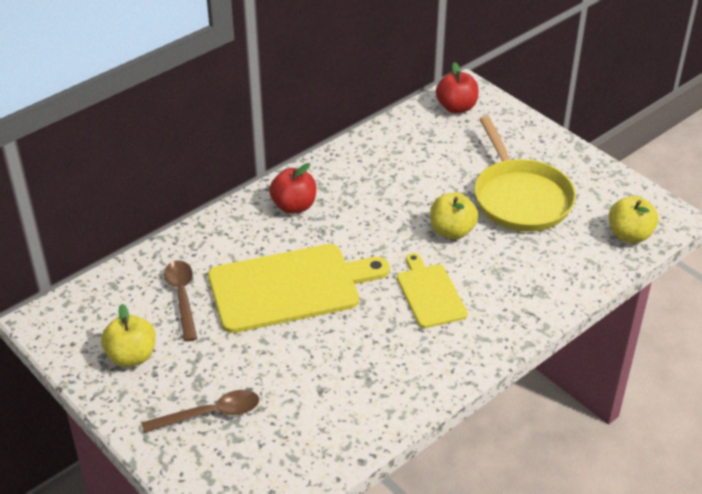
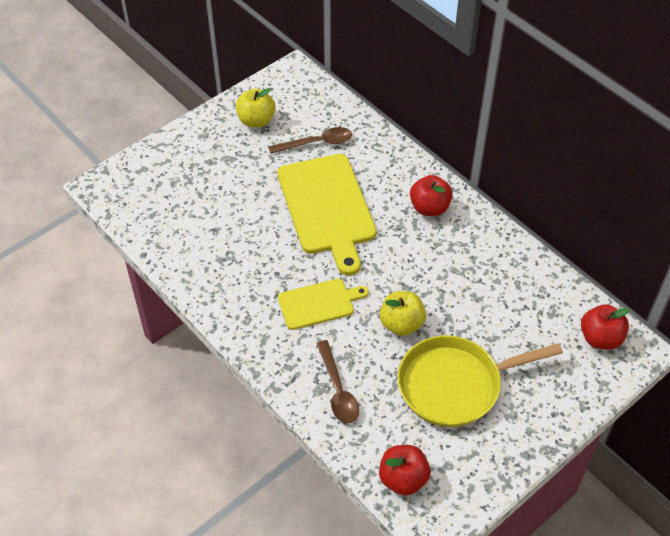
camera: 90 degrees right, 10 degrees up
brown spoon [142,390,259,433] -> brown spoon moved to [317,340,359,423]
yellow apple [609,196,658,243] -> red apple [379,445,430,496]

